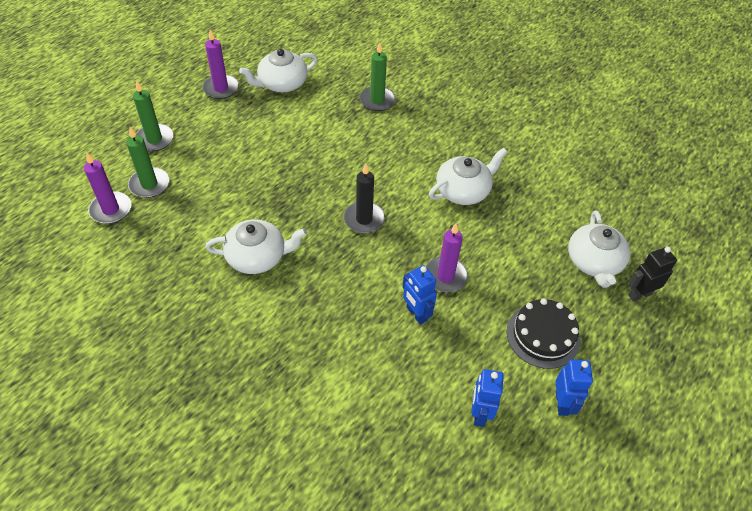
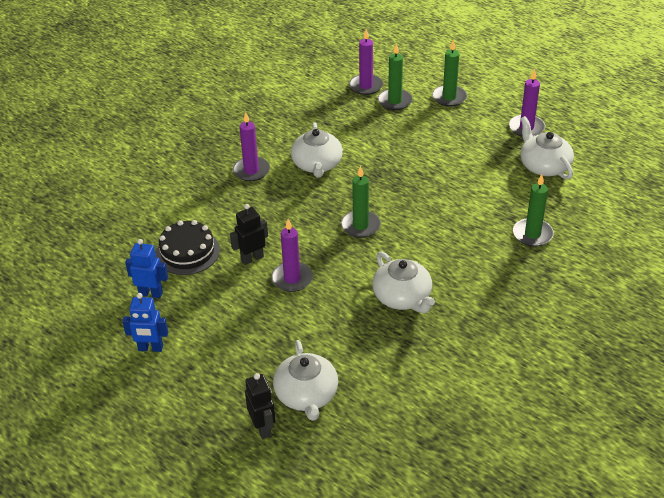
camera: 95 degrees right, 10 degrees down
black candle [344,164,385,234] -> green candle [341,166,381,238]
blue robot [403,265,437,325] -> black robot [230,204,268,265]
black cake [507,298,580,369] -> black cake moved to [155,220,220,275]
white teapot [568,211,630,288] -> white teapot turned 105 degrees counterclockwise [273,340,338,421]
none -> purple candle [233,112,270,181]

